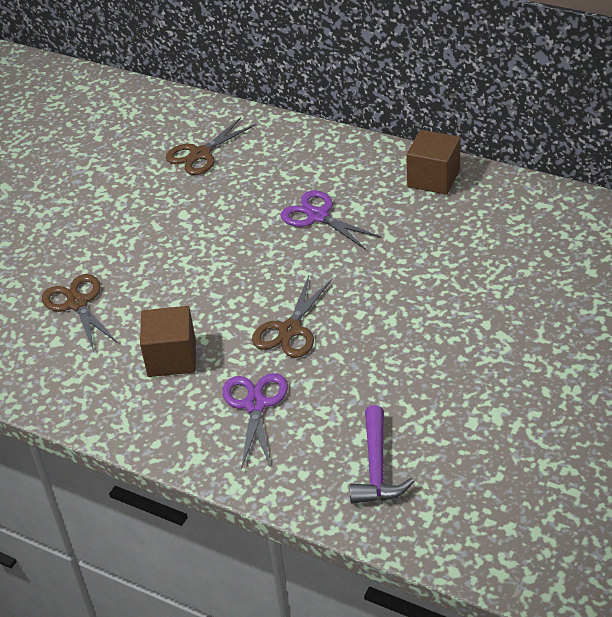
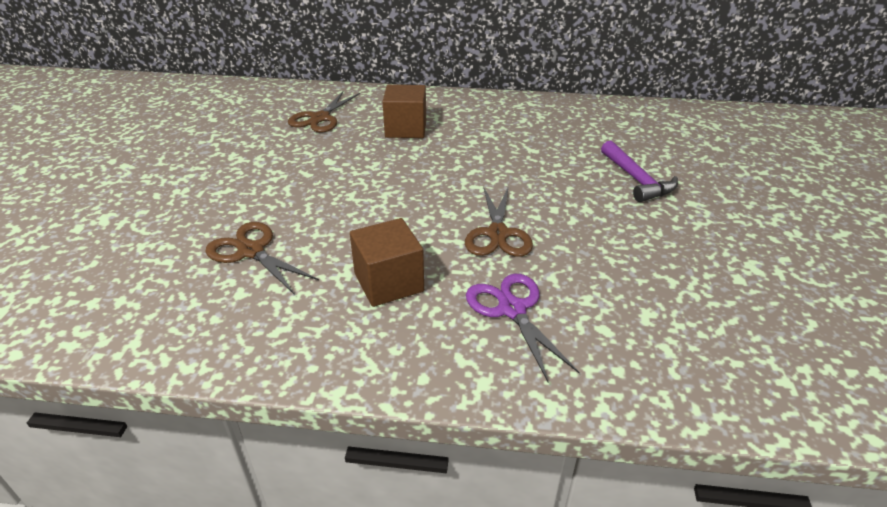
camera: 25 degrees left, 5 degrees down
purple scissors [281,190,382,250] -> none
purple hammer [350,405,414,504] -> purple hammer moved to [601,141,678,202]
brown cube [406,130,460,195] -> brown cube moved to [383,85,426,138]

